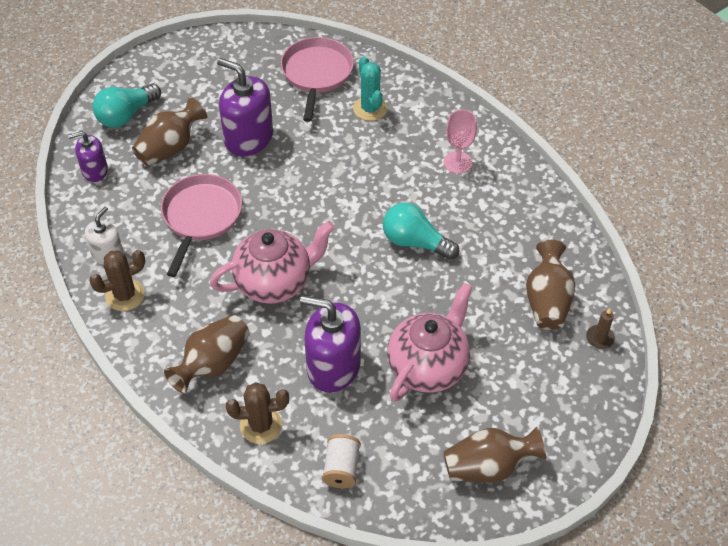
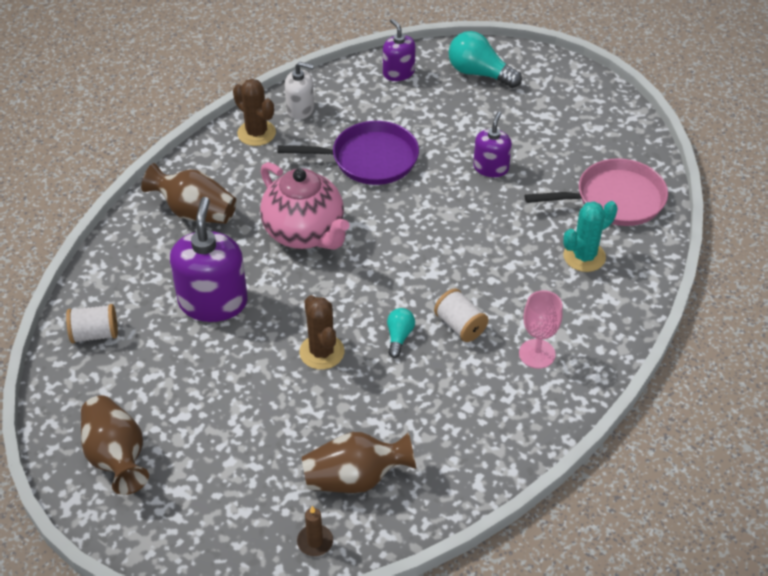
camera: 75 degrees right, 5 degrees down
brown vase [132,97,207,166] -> none
pink pan [161,174,242,277] -> purple pan [278,121,419,185]
purple soap dispenser [217,58,273,156] -> purple soap dispenser [473,112,512,177], size x0.57
brown cactus [226,382,289,444] -> brown cactus moved to [299,295,345,370]
turquoise light bulb [383,202,459,260] -> turquoise light bulb [387,308,415,358], size x0.55
pink teapot [387,283,472,402] -> none
none -> white spool [434,288,489,342]

